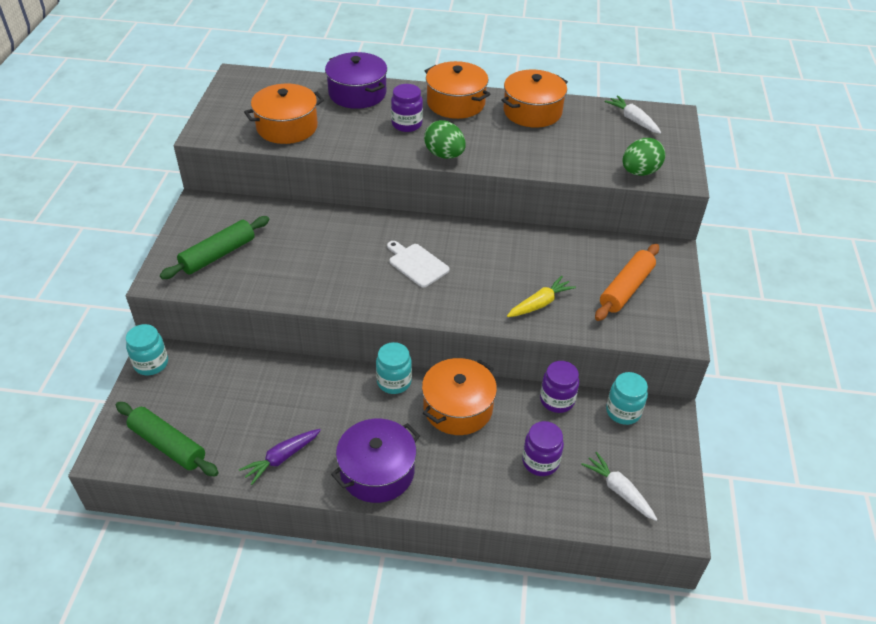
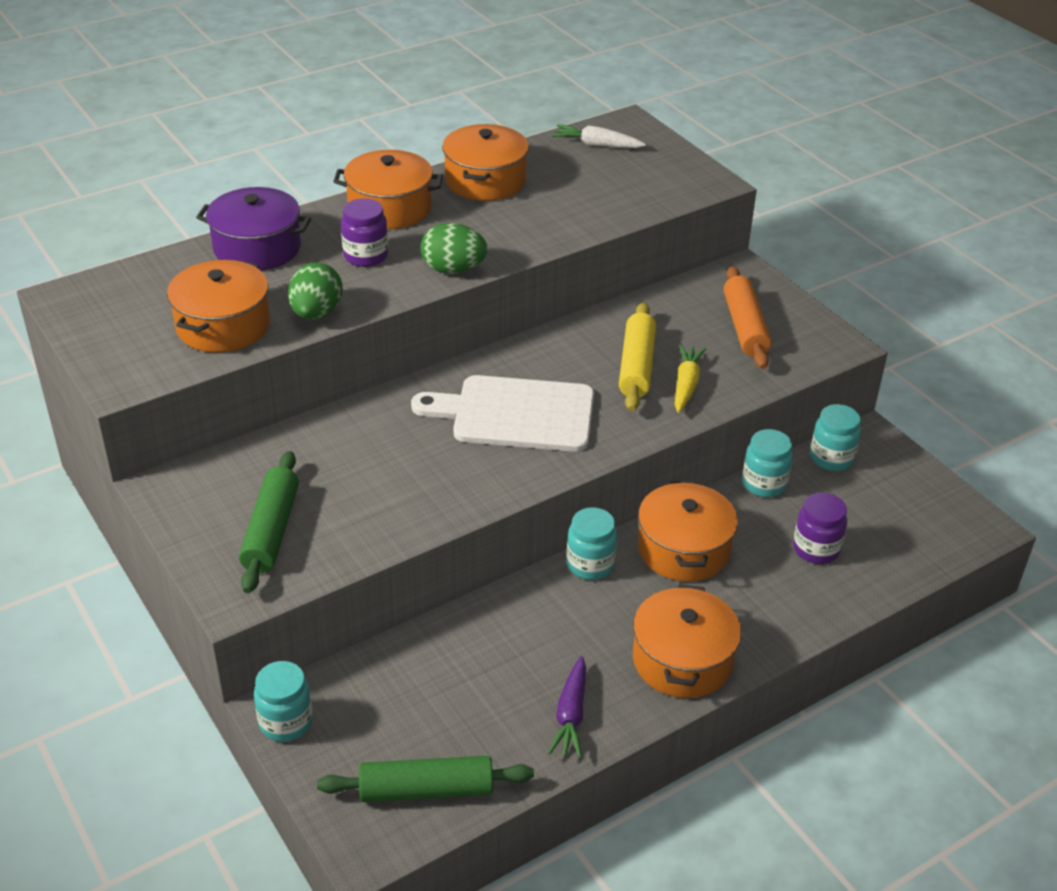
camera: 40 degrees left, 5 degrees down
purple pot [331,419,420,503] -> orange pot [633,584,741,698]
white cutting board [387,241,450,287] -> white cutting board [411,375,594,452], size x1.81
purple jar [540,361,579,413] -> turquoise jar [742,429,793,497]
white carrot [581,452,658,521] -> none
green egg [622,138,665,176] -> green egg moved to [288,263,343,319]
none -> yellow rolling pin [619,302,656,411]

